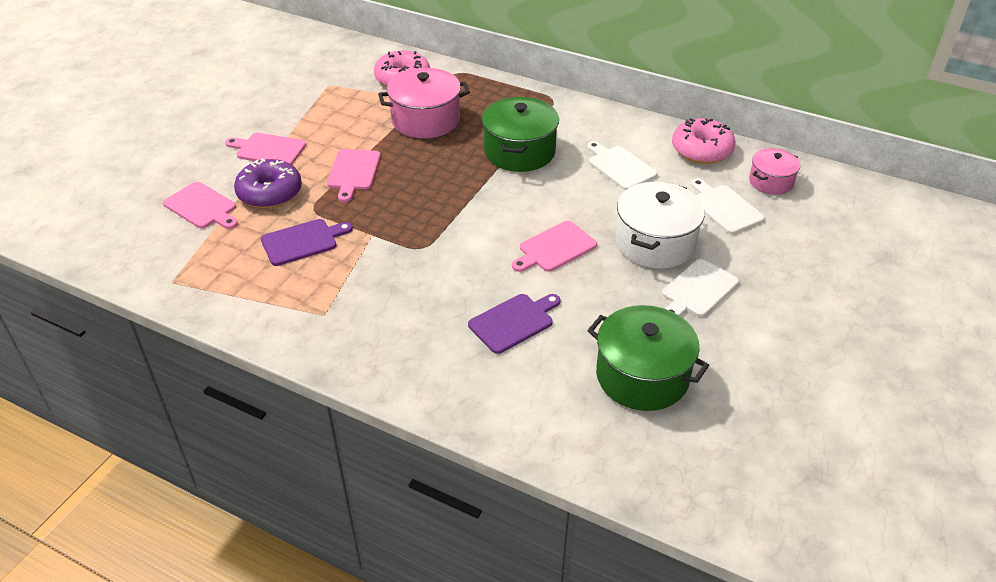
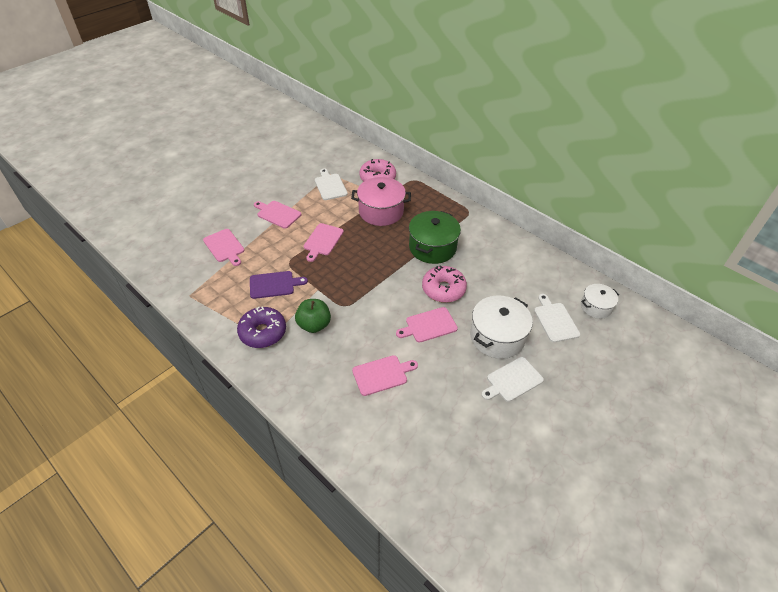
camera: 15 degrees right, 5 degrees up
purple donut [234,158,302,208] -> purple donut moved to [237,307,286,348]
purple cutting board [468,294,561,354] -> pink cutting board [352,355,418,396]
white cutting board [587,141,657,190] -> white cutting board moved to [315,169,348,200]
green pot [587,305,709,411] -> none
pink donut [672,118,736,164] -> pink donut moved to [422,265,467,303]
pink pot [749,148,800,195] -> white pot [581,284,619,319]
none -> green apple [295,299,331,333]

